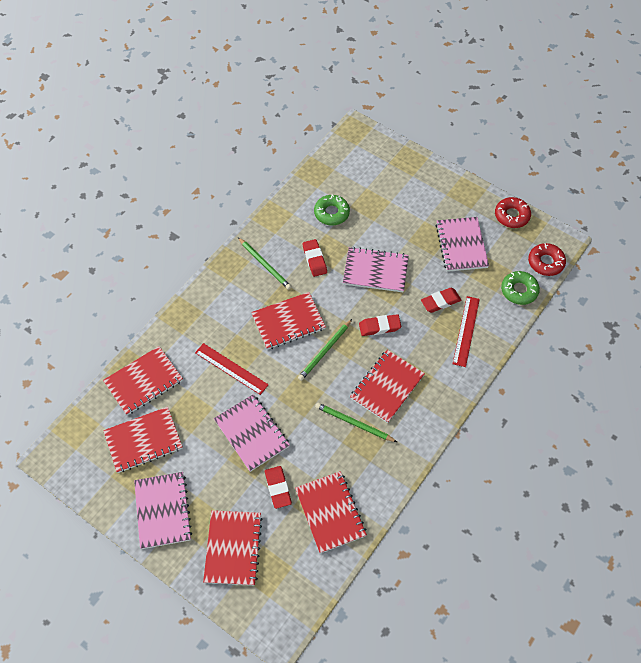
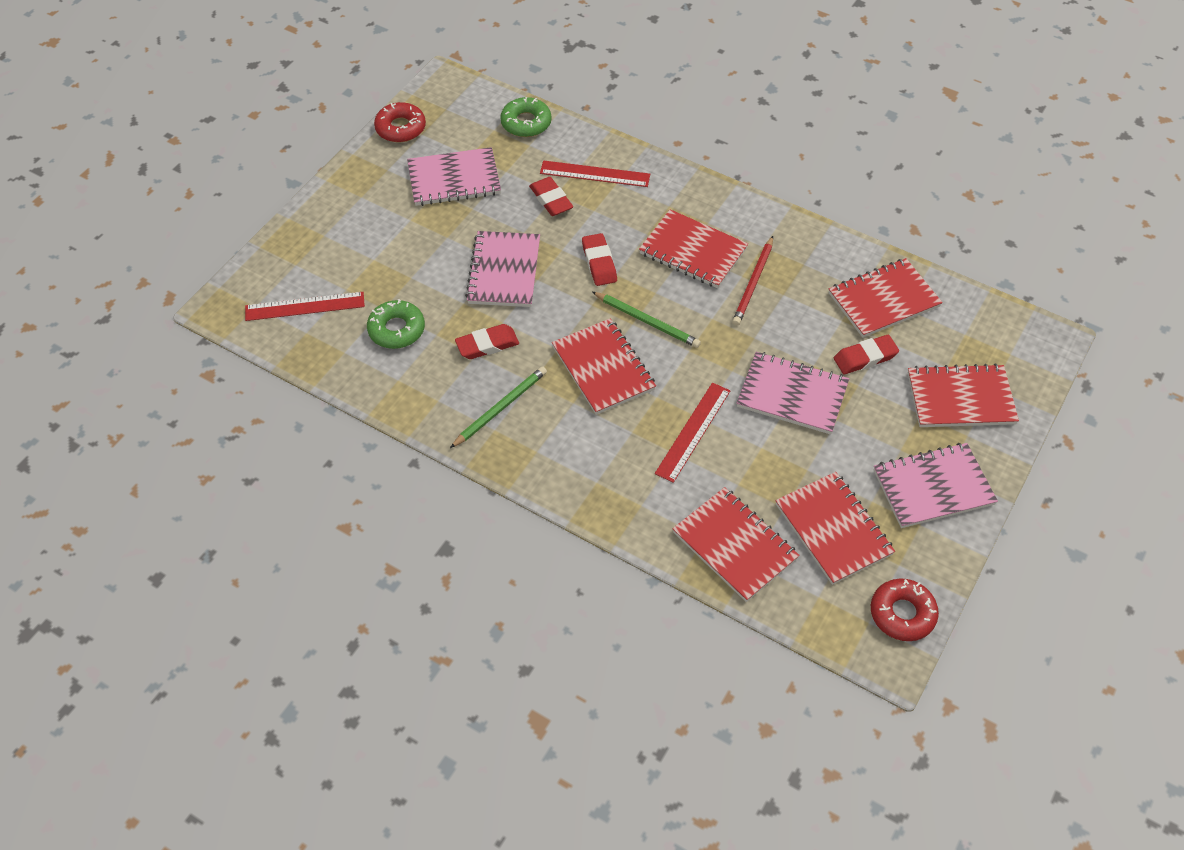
camera: 95 degrees left, 5 degrees down
pink notebook [214,394,290,472] -> pink notebook turned 60 degrees clockwise [737,352,849,434]
green pencil [315,402,397,442] -> red pencil [732,236,773,325]
red donut [528,243,566,276] -> red donut moved to [871,579,939,641]
none -> red ruler [245,292,365,321]

